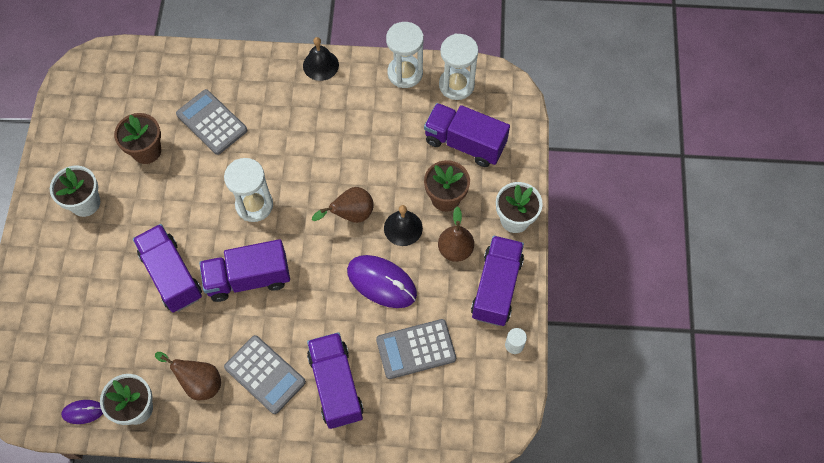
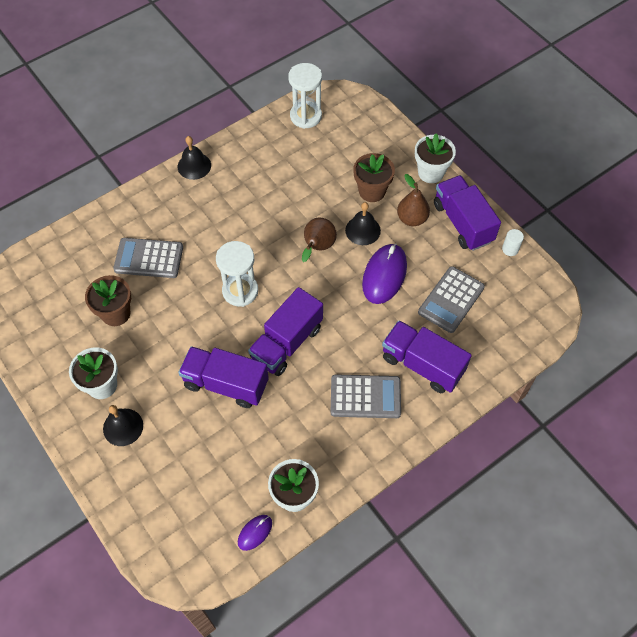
camera: 40 degrees left, 5 degrees down
brown pear [155,352,221,400] -> none
purple mouse [347,255,417,308] -> purple mouse turned 60 degrees counterclockwise [362,244,407,304]
white hourglass [386,22,424,88] -> none
purple truck [424,103,510,167] -> none
none -> black bell [103,405,143,446]

